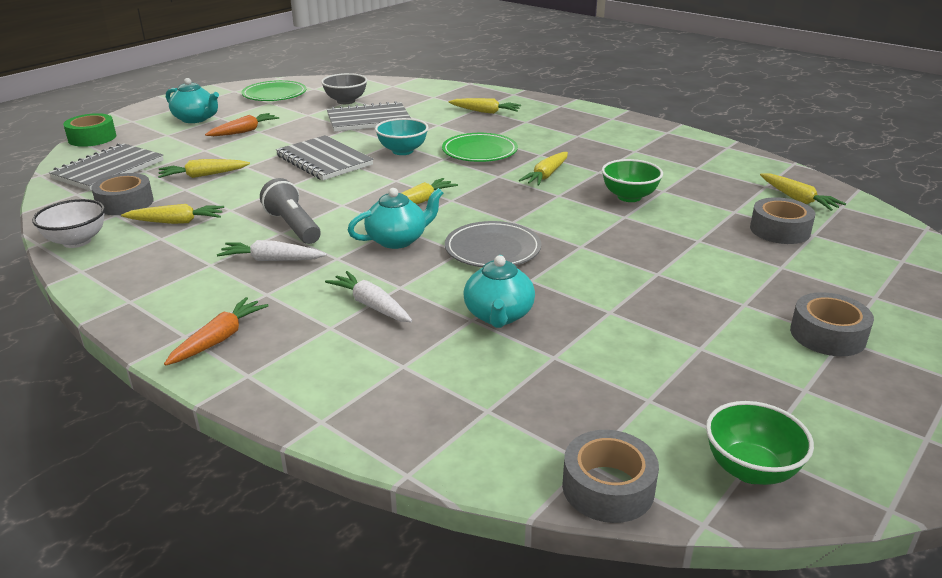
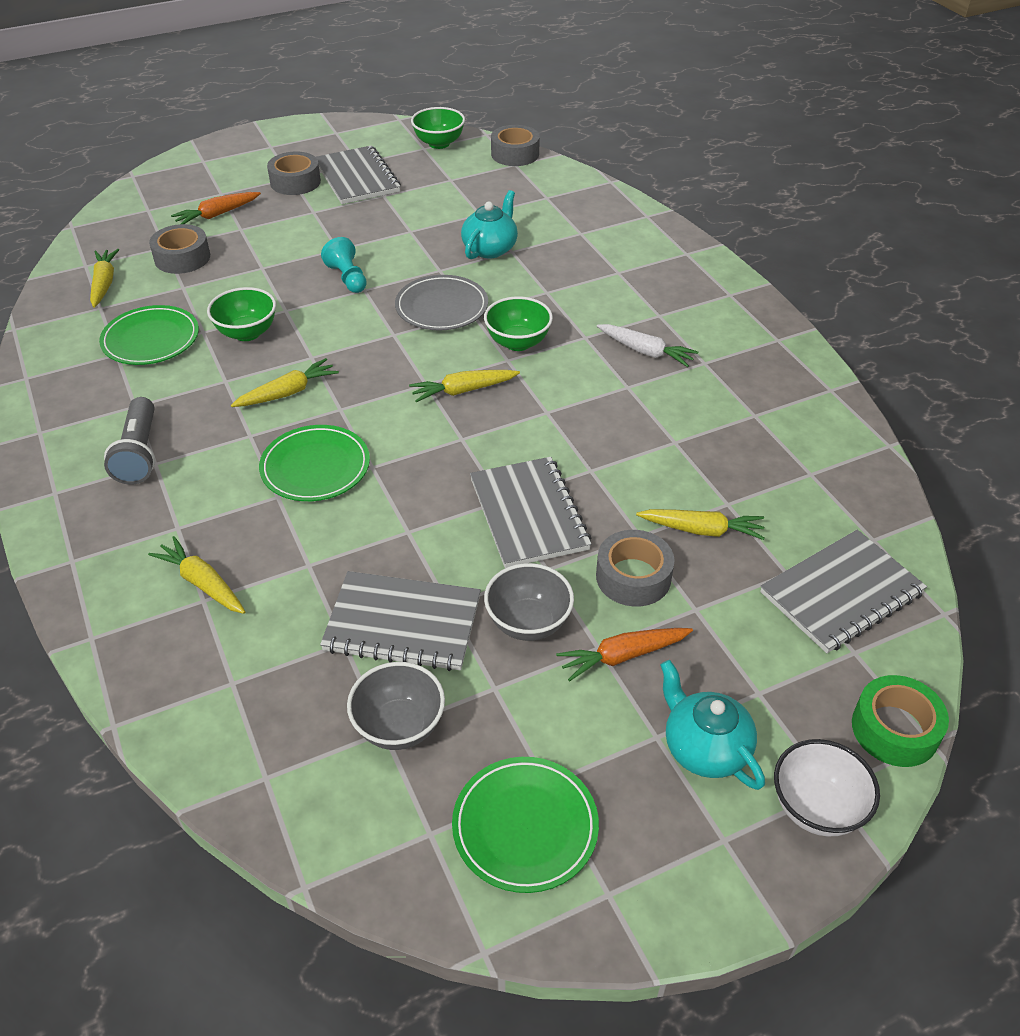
camera: 155 degrees left, 15 degrees up
white bowl [32,199,105,248] -> white bowl moved to [774,739,880,836]
grey tape [91,173,154,215] -> grey tape moved to [596,530,675,607]
yellow carrot [121,204,224,224] -> none
orange carrot [164,297,269,366] -> orange carrot moved to [171,192,261,224]
grey flashlight [260,178,321,244] -> grey flashlight moved to [104,397,155,485]
white carrot [325,271,412,322] -> none
turquoise teapot [348,188,443,249] -> green bowl [484,296,553,351]
turquoise bowl [375,118,429,155] -> none
none -> green plate [99,305,199,365]
none -> grey notebook [316,145,401,204]
none -> turquoise pawn [321,237,367,293]
none -> grey bowl [484,563,574,641]

